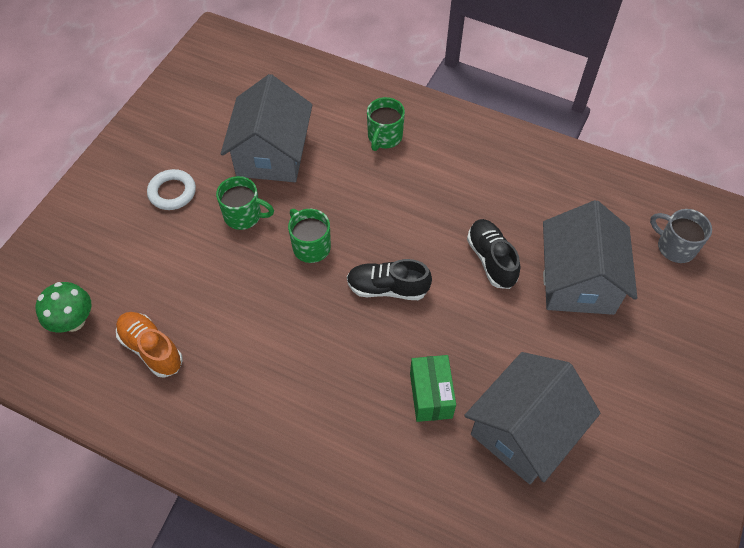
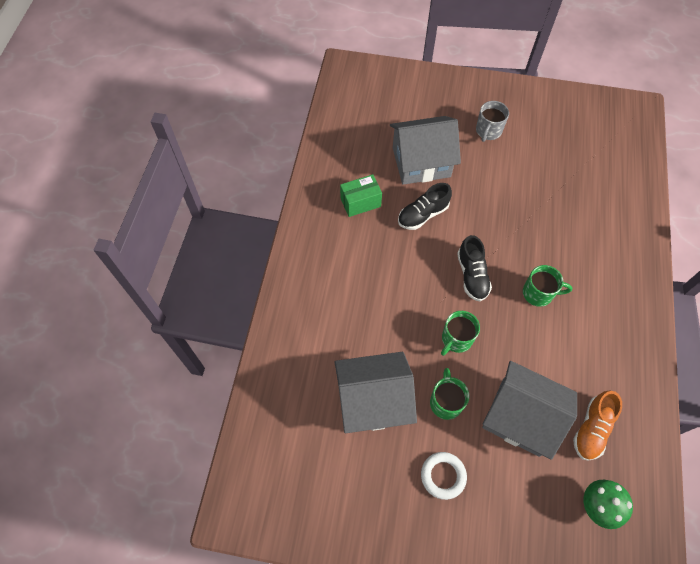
camera: 105 degrees left, 5 degrees up
green mug [367,97,405,151] -> green mug moved to [523,265,572,307]
green box [410,355,456,422] -> green box moved to [340,174,382,217]
grey house [464,352,600,484] -> grey house moved to [482,361,577,460]
grey mug [650,209,712,263] -> grey mug moved to [476,101,509,142]

